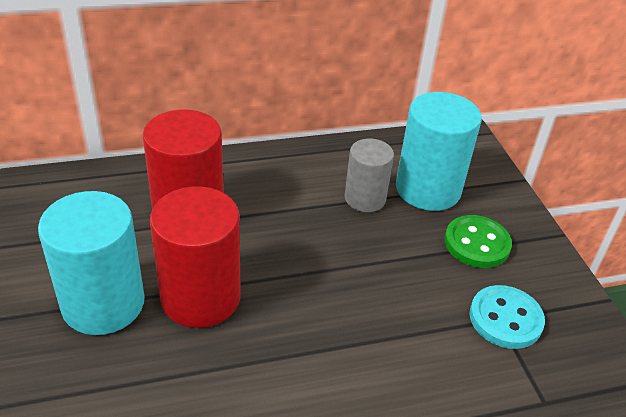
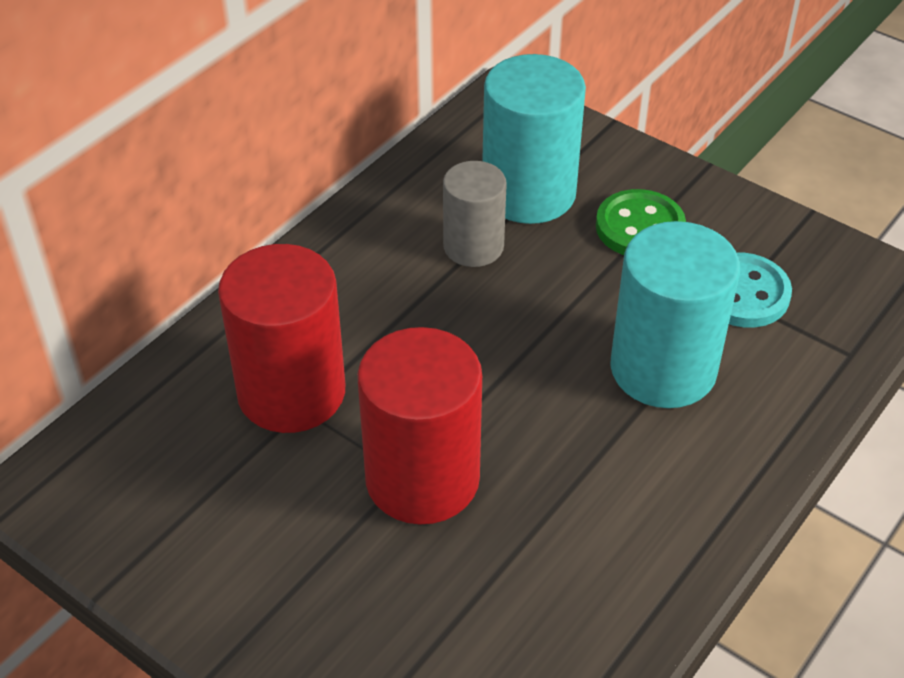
camera: 35 degrees left, 5 degrees up
turquoise cylinder [38,191,145,335] -> turquoise cylinder moved to [610,221,740,408]

